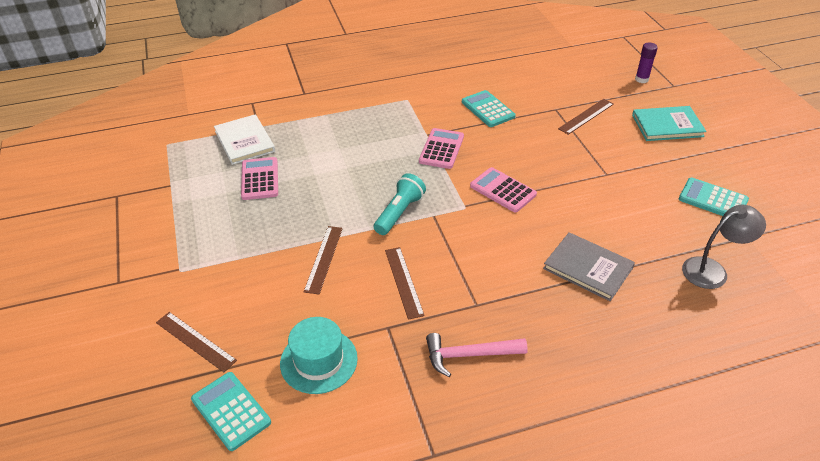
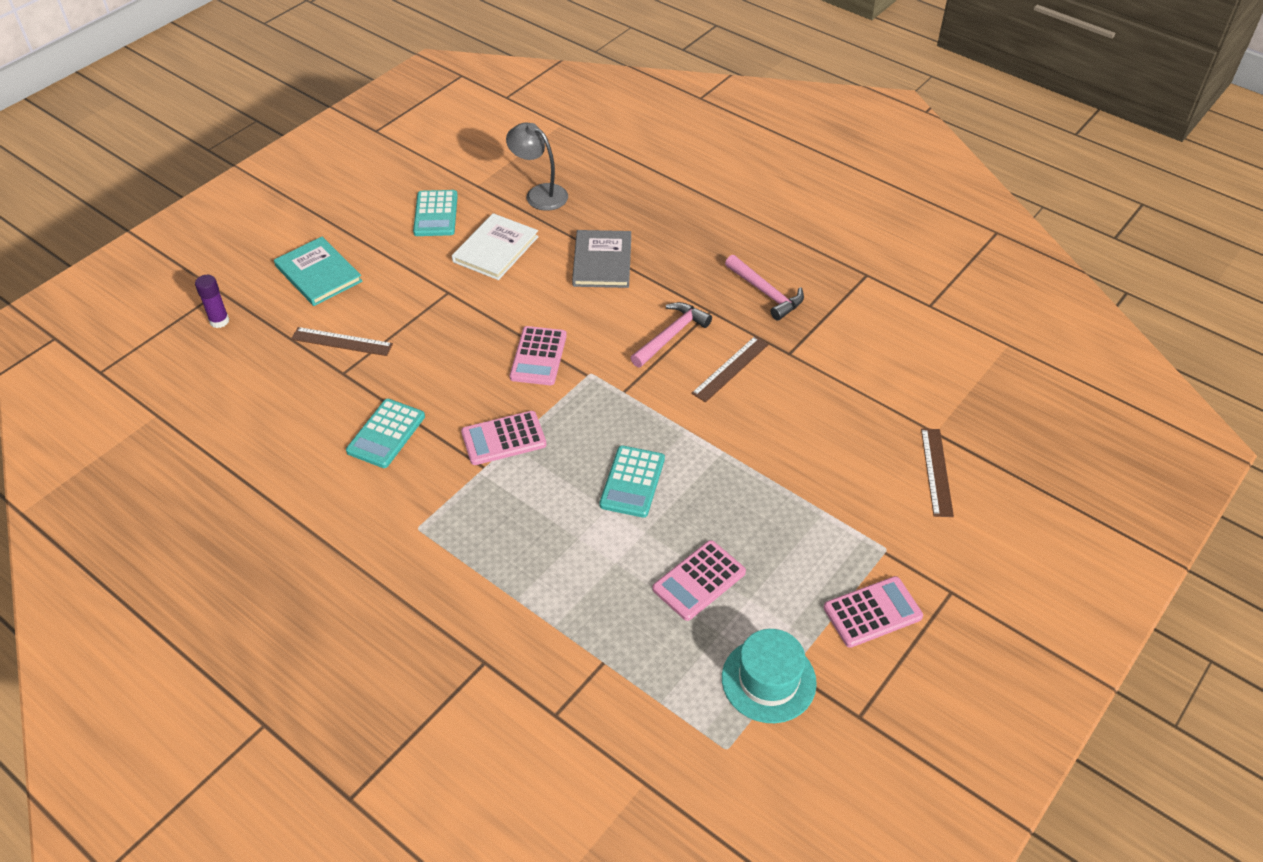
camera: 125 degrees left, 5 degrees up
turquoise calculator [191,372,271,451] -> turquoise calculator moved to [599,445,665,518]
white book [214,114,275,165] -> white book moved to [452,213,539,280]
turquoise hat [280,317,358,394] -> turquoise hat moved to [722,629,817,723]
brown ruler [304,226,343,294] -> none
turquoise flashlight [374,173,426,235] -> none
none -> pink hammer [631,302,712,367]
none -> pink calculator [824,576,923,648]

